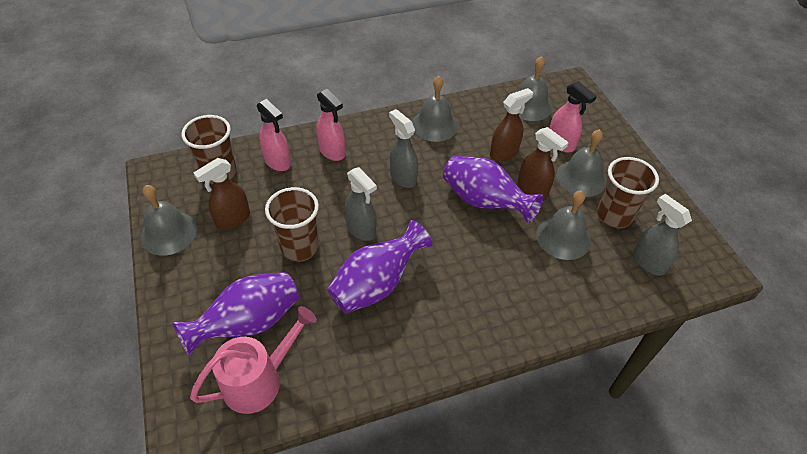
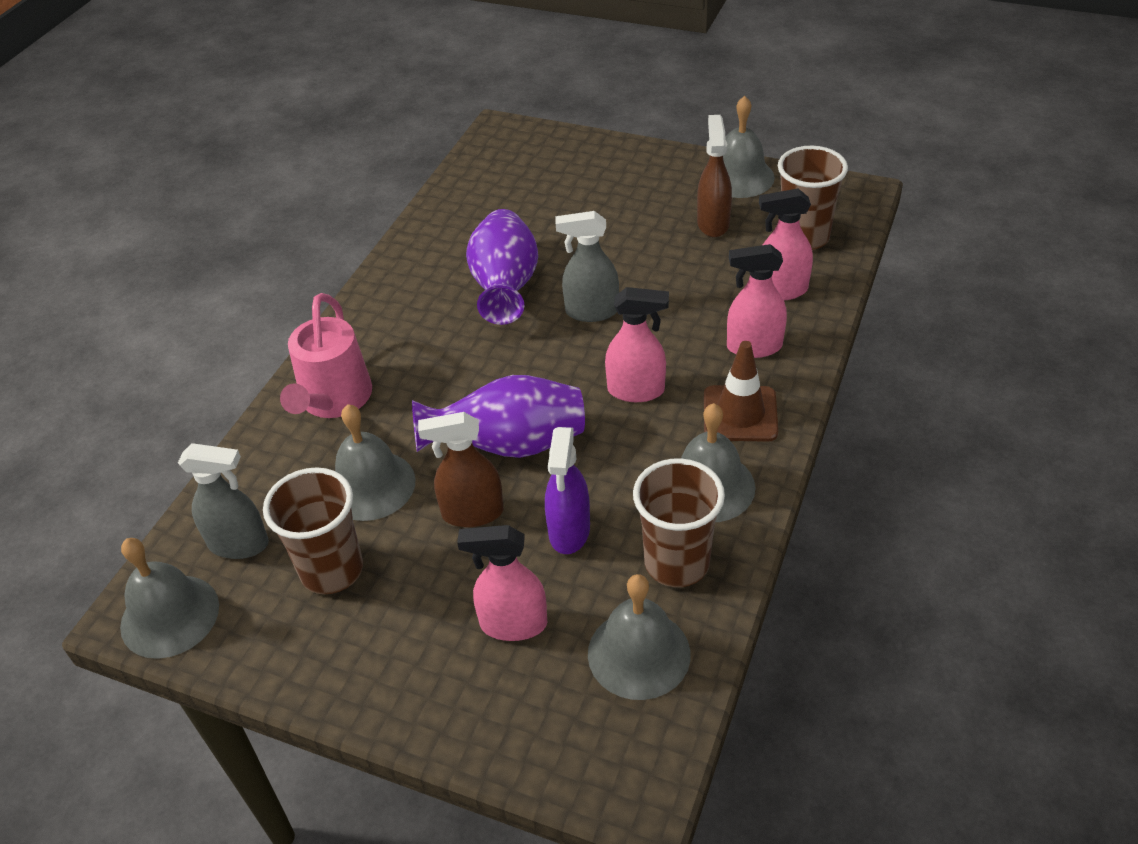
camera: 135 degrees right, 5 degrees down
purple vase [173,272,299,357] -> none
pink watering can [190,306,317,414] -> pink watering can moved to [280,293,372,418]
brown cup [265,187,319,262] -> brown cup moved to [633,458,725,587]
grey spray bottle [389,109,418,188] -> pink spray bottle [605,287,669,402]
brown spray bottle [490,88,533,161] -> purple spray bottle [545,427,590,554]
grey bell [556,129,607,197] -> grey bell moved to [120,538,219,659]
none -> brown traffic cone [704,341,778,442]

